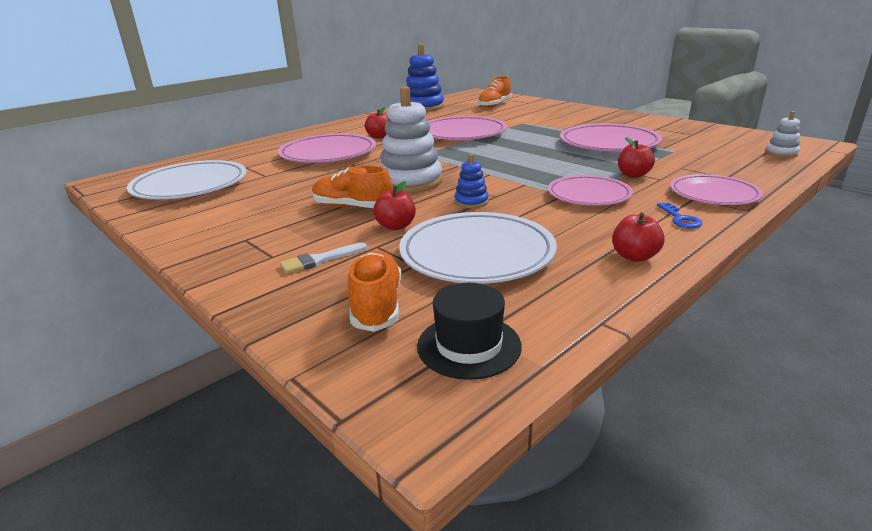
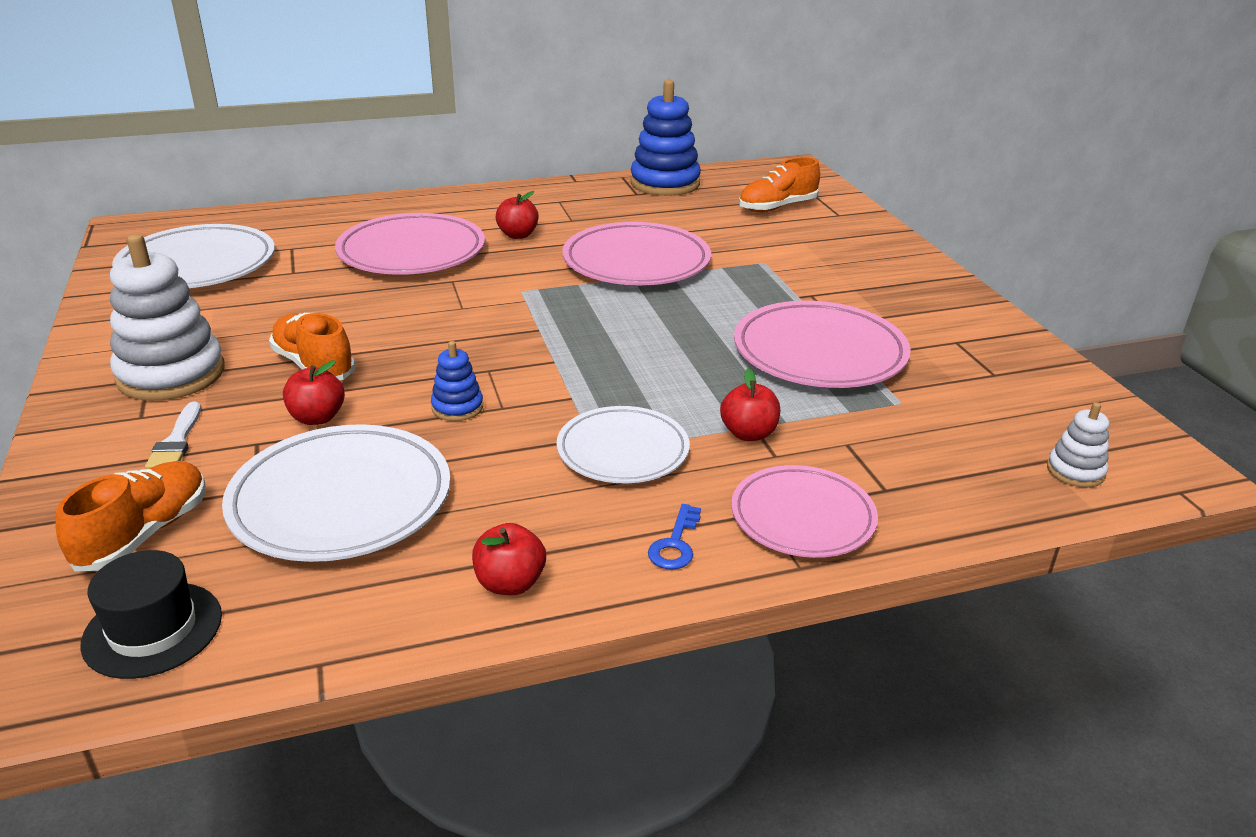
camera: 25 degrees right, 5 degrees up
white brush [280,242,367,274] -> white brush turned 90 degrees counterclockwise [145,402,201,469]
white stacking toy [380,86,442,193] -> white stacking toy moved to [110,234,225,401]
pink plate [548,175,633,206] -> white plate [556,406,690,483]

